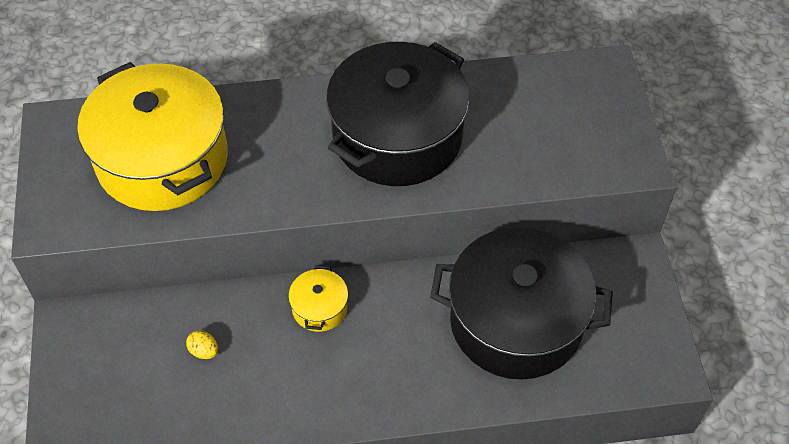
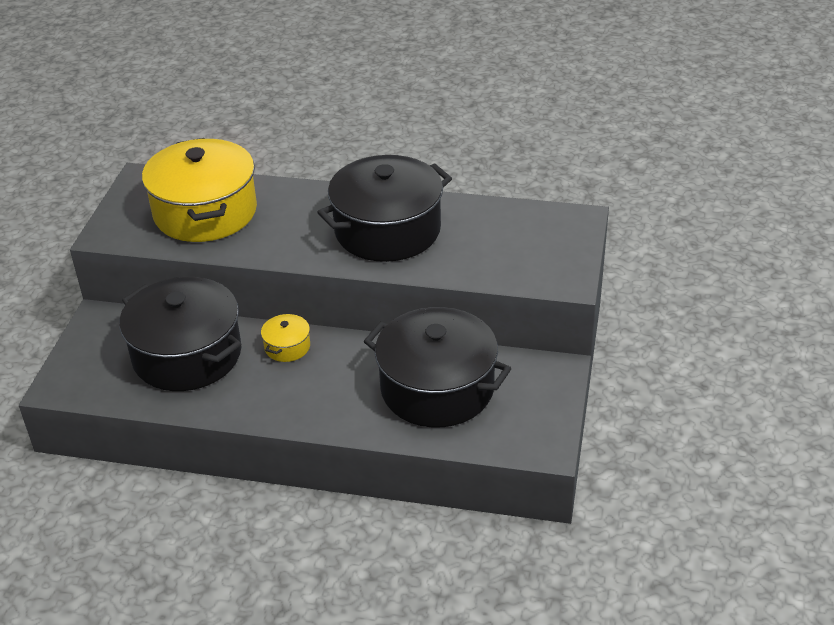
camera: 20 degrees right, 15 degrees down
yellow egg [186,330,218,359] -> black pot [119,277,241,391]

